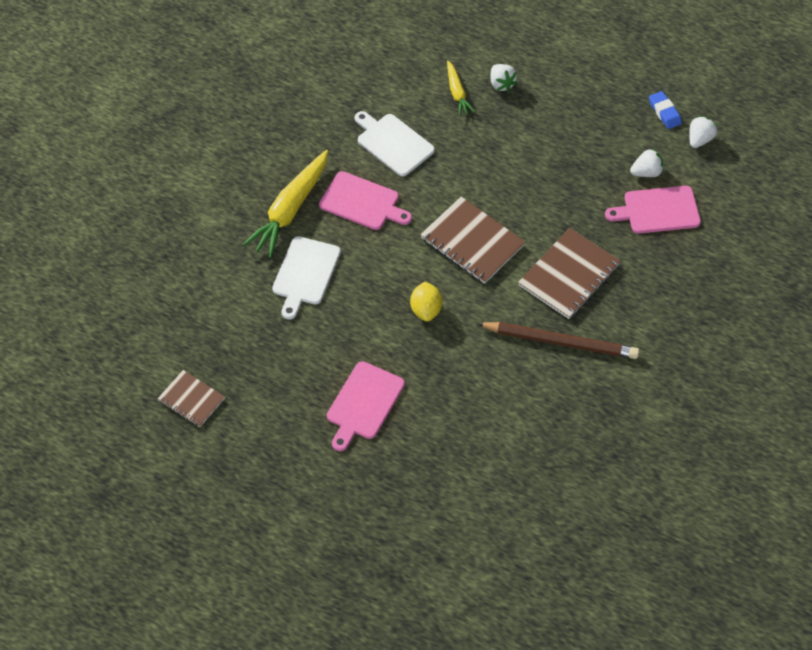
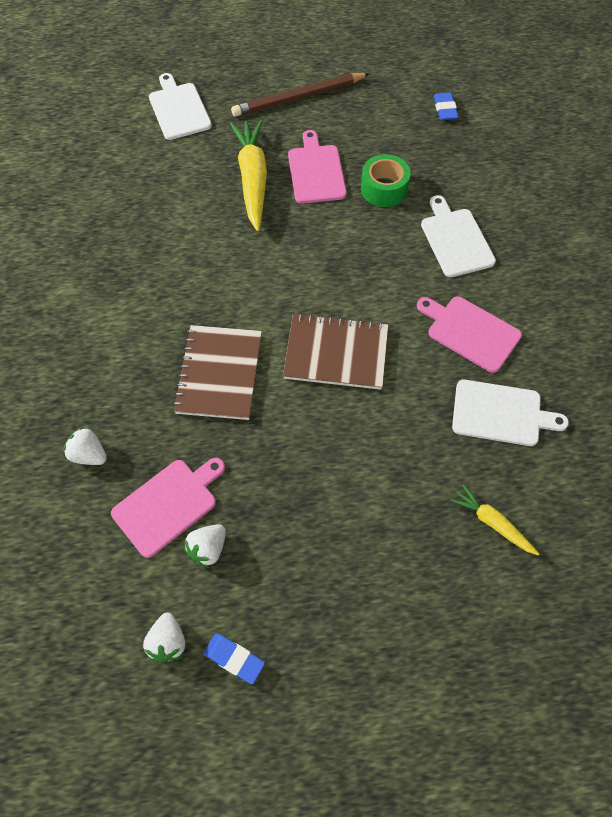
camera: 145 degrees right, 5 degrees up
brown notebook [158,370,225,427] -> blue eraser [434,92,458,120]
yellow carrot [243,150,328,258] -> yellow carrot moved to [230,120,267,231]
pink cutting board [319,171,412,230] -> pink cutting board turned 45 degrees clockwise [417,296,522,373]
yellow lemon [410,282,442,322] -> none
brown pencil [477,322,639,359] -> brown pencil moved to [231,73,370,117]
white strawberry [490,64,517,92] -> white strawberry moved to [63,427,107,465]
none -> white cutting board [149,73,212,140]
none -> green tape [361,154,410,207]

